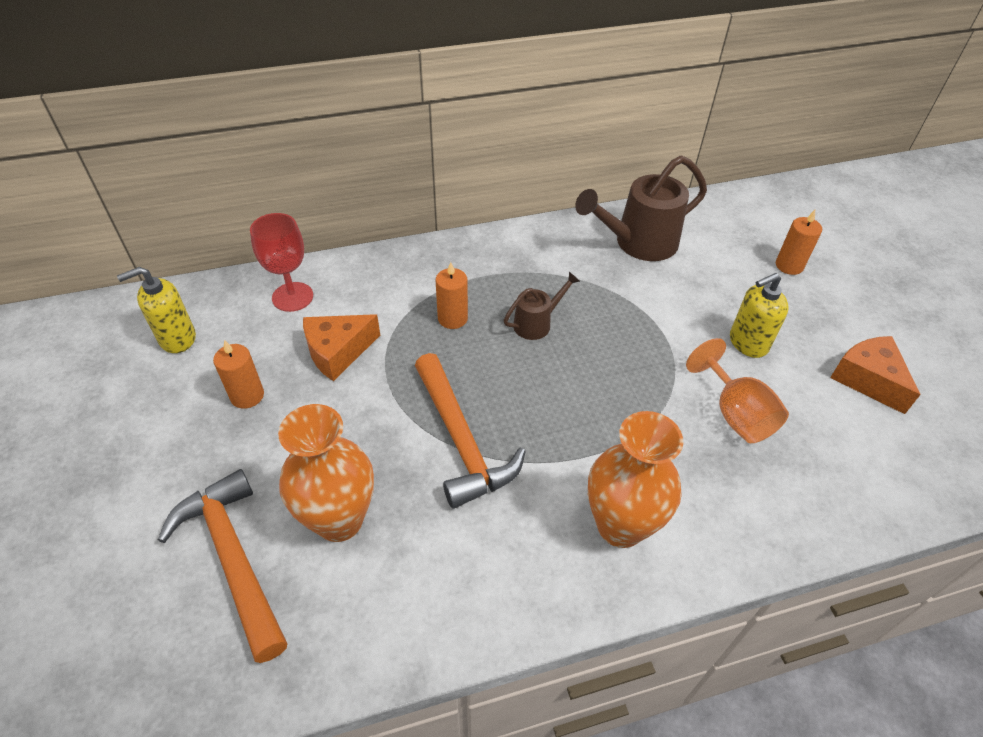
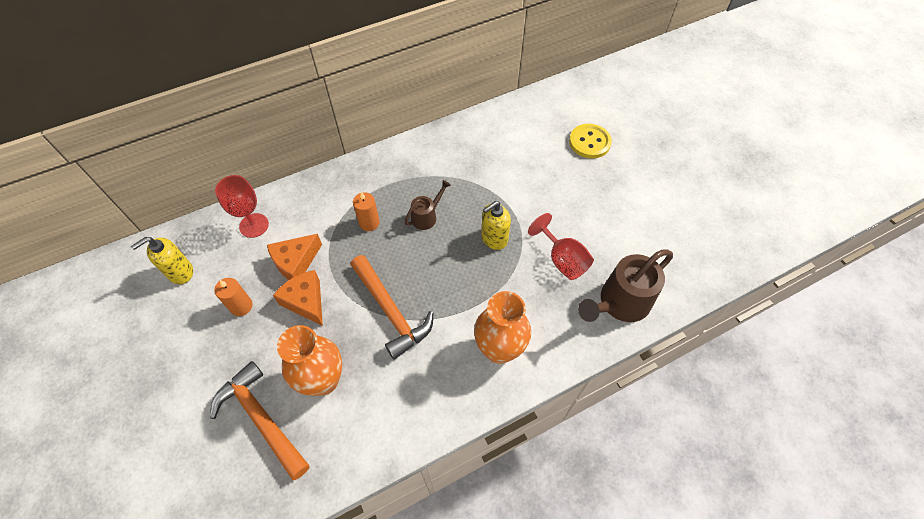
camera: 10 degrees left, 10 degrees up
brown watering can [575,155,707,261] -> brown watering can moved to [578,249,673,322]
orange goblet [686,338,789,443] -> red goblet [528,213,594,280]
yellow soap dispenser [730,273,789,358] -> yellow soap dispenser moved to [481,201,511,250]
orange candle [776,210,822,275] -> yellow button [569,124,612,159]
orange cheese [830,336,921,414] -> orange cheese moved to [273,270,323,326]

